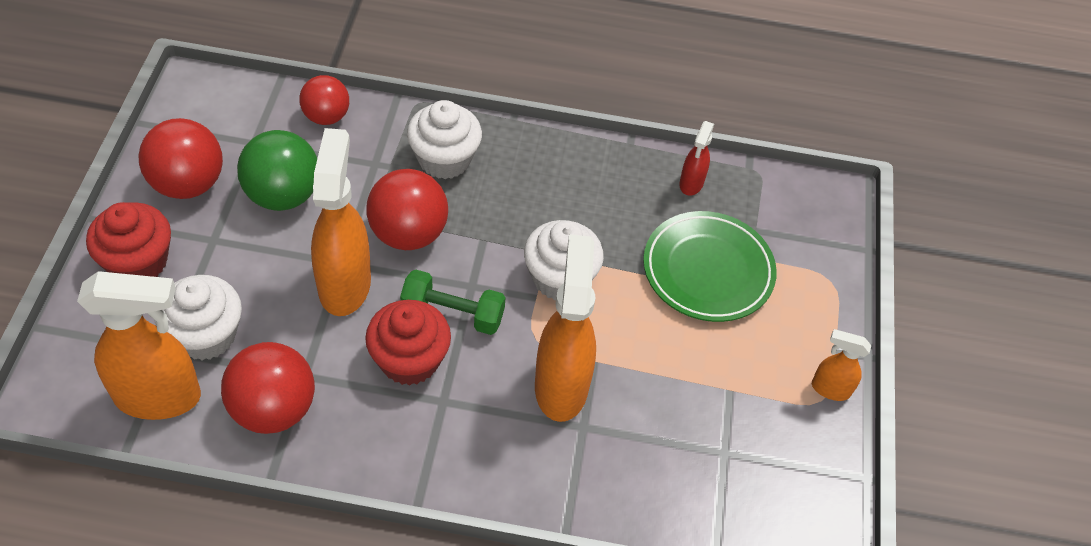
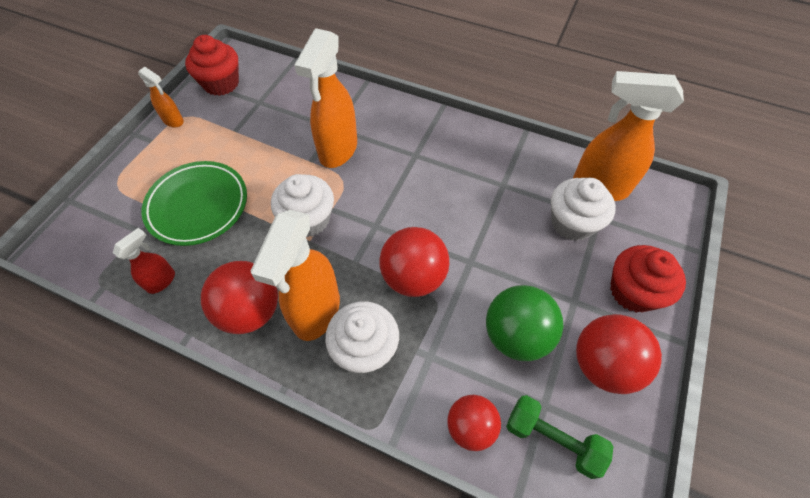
camera: 160 degrees left, 5 degrees up
red ball [221,342,315,434] -> red ball moved to [201,261,278,334]
orange spray bottle [311,128,371,316] -> orange spray bottle moved to [251,210,340,341]
red cupcake [365,300,451,385] -> red cupcake moved to [185,35,239,96]
green dumbbell [400,270,506,335] -> green dumbbell moved to [506,395,613,479]

